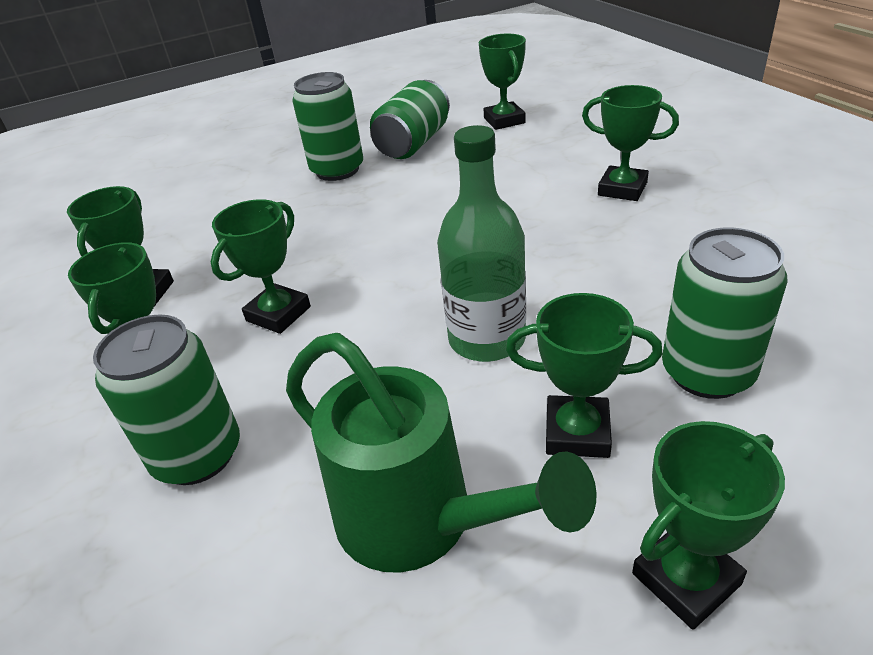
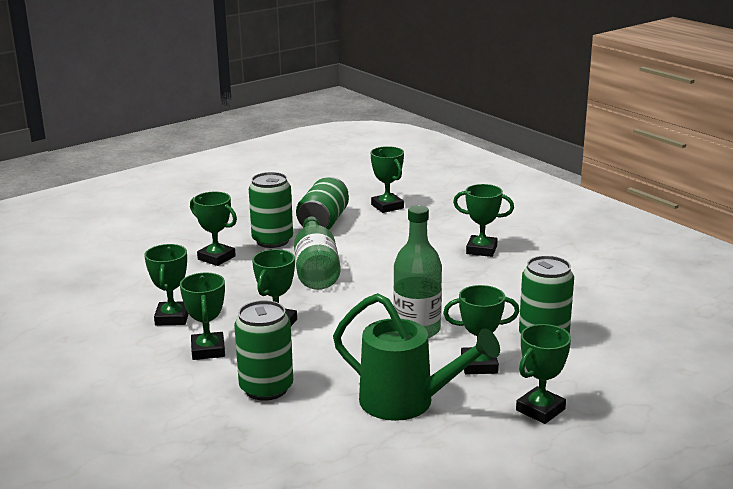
camera: 15 degrees left, 15 degrees down
none -> green trophy [190,192,237,266]
none -> green bottle [294,217,341,290]

